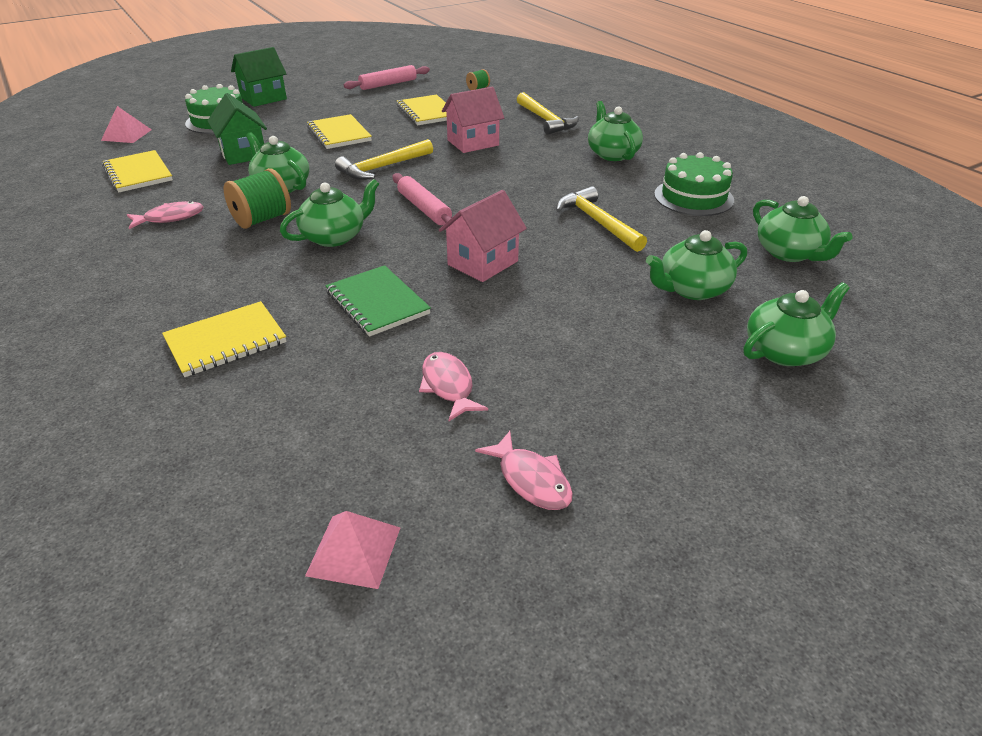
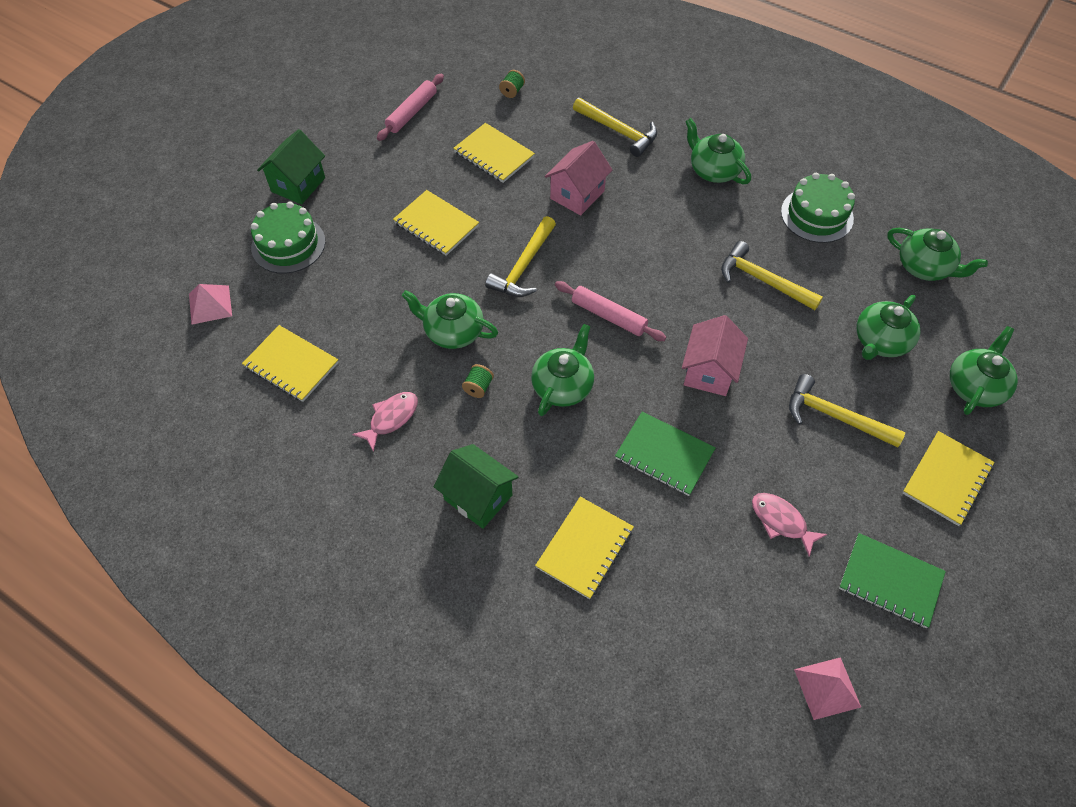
camera: 25 degrees left, 20 degrees up
green house [208,93,267,165] -> green house moved to [434,444,518,529]
green spool [224,168,291,229] -> green spool [462,364,494,398], size x0.52
pink fish [475,431,573,510] -> green notebook [839,533,946,628]
none -> yellow hammer [789,374,905,448]
none -> yellow notebook [903,431,995,526]

